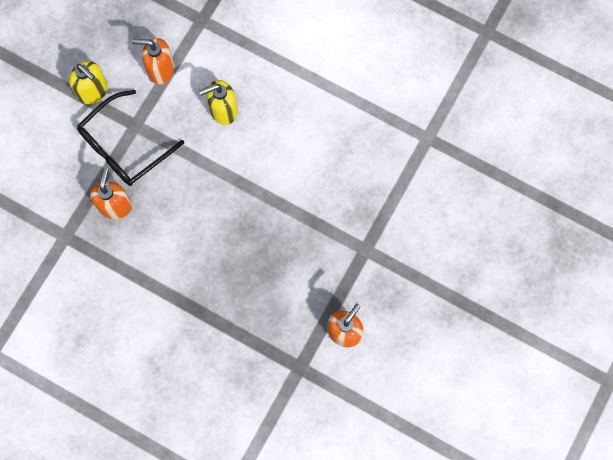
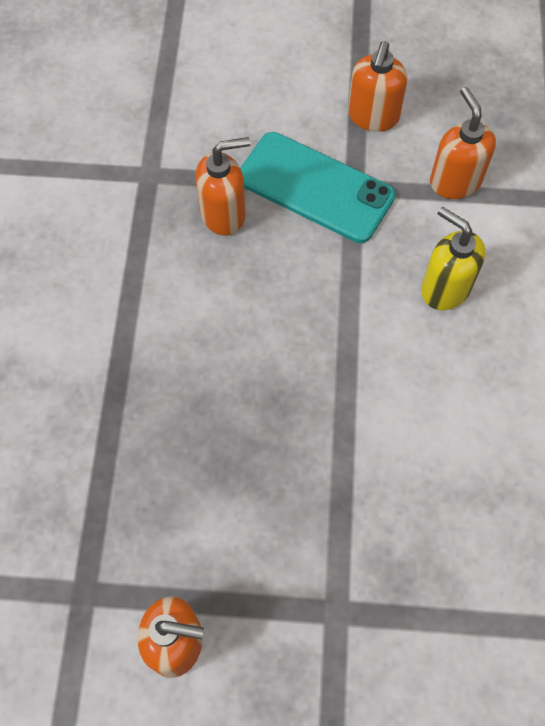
camera: 65 degrees right, 10 degrees down
yellow soap dispenser [69,61,108,104] -> orange soap dispenser [348,41,407,132]
black glasses [77,90,184,186] -> turquoise phone [240,132,395,243]

